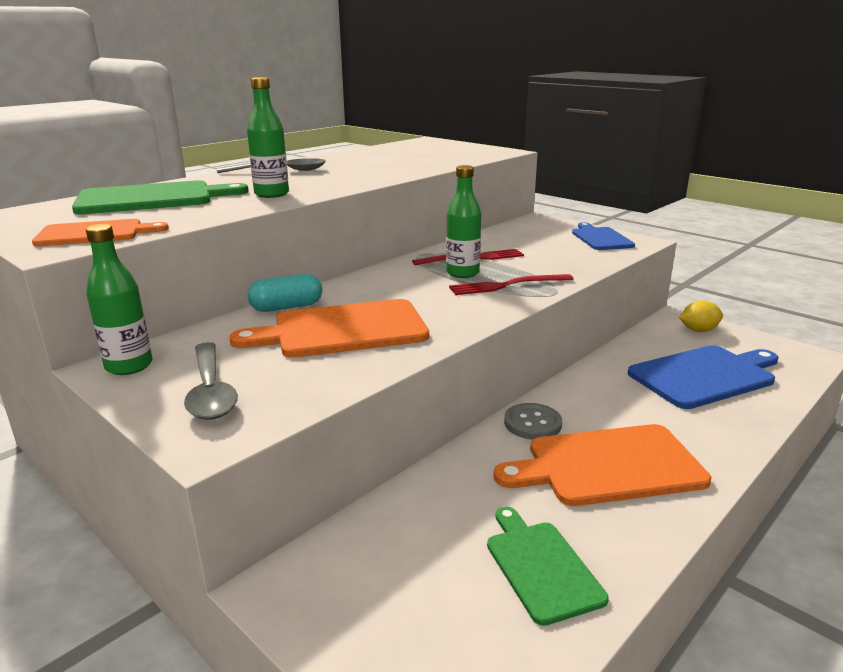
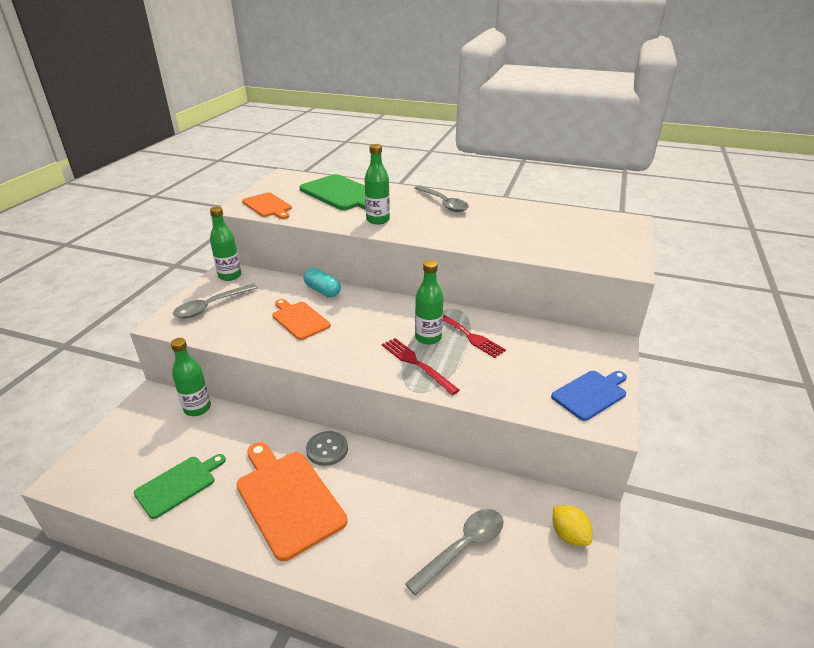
camera: 65 degrees right, 10 degrees up
orange cutting board [229,299,429,358] -> orange cutting board [272,299,331,340], size x0.62
blue cutting board [628,345,779,409] -> grey spoon [405,509,504,596]
none -> green bottle [171,338,211,416]

